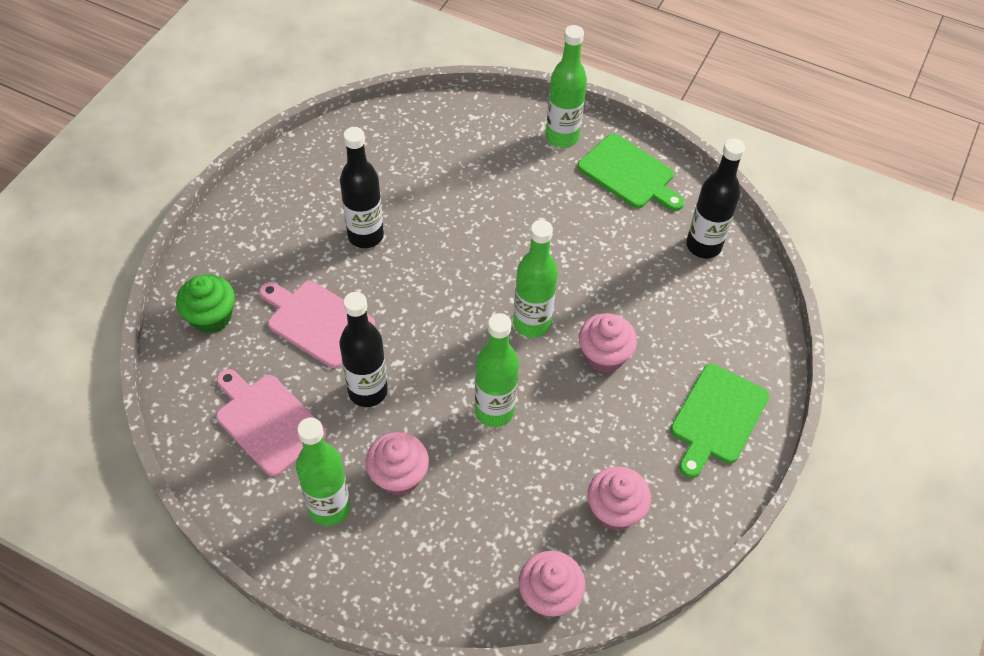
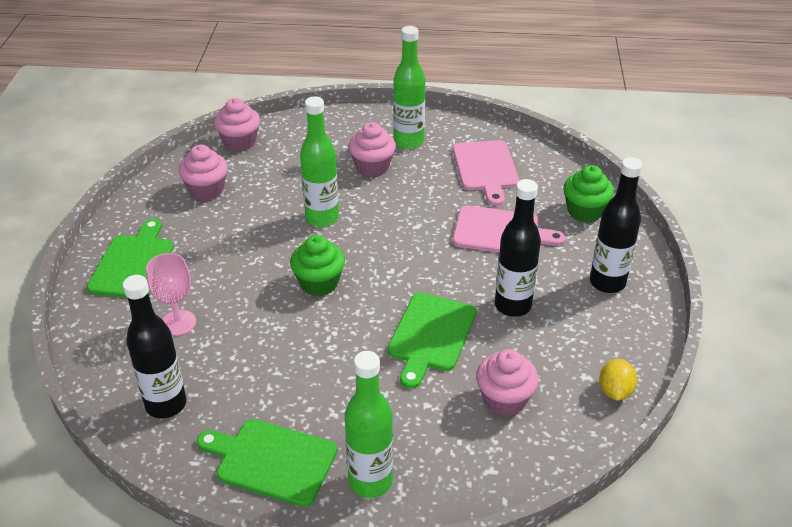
camera: 160 degrees right, 15 degrees down
pink cutting board [216,369,327,477] -> pink cutting board turned 60 degrees clockwise [453,140,519,206]
black bottle [339,292,388,407] -> black bottle moved to [590,157,643,293]
green bottle [513,220,558,338] -> green cupcake [290,235,345,296]
pink cupcake [579,313,637,373] -> pink cupcake moved to [476,349,538,416]
none -> pink goblet [146,253,196,336]
none -> green cutting board [388,293,476,389]
none -> yellow lemon [599,359,637,401]

